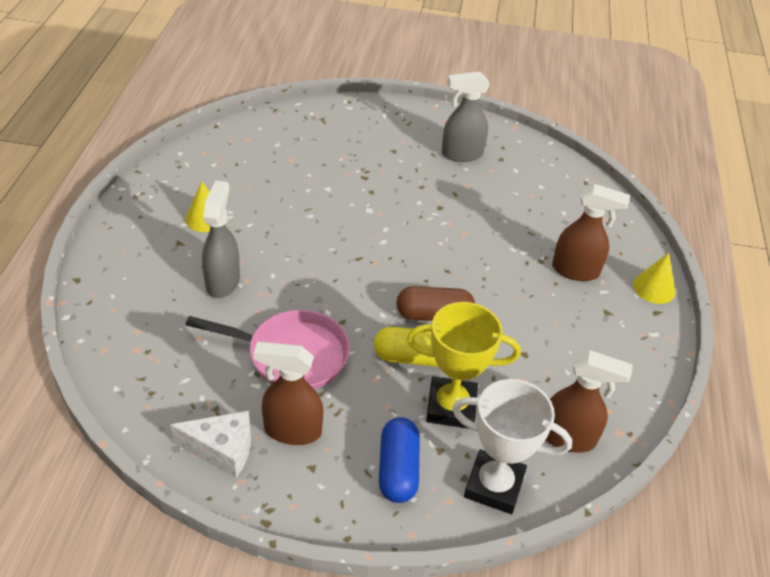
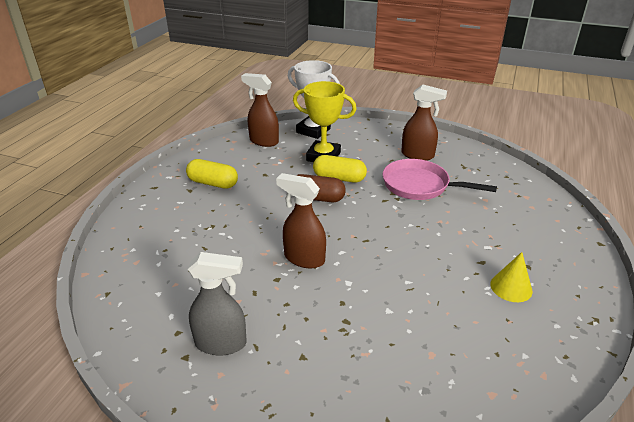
camera: 165 degrees left, 10 degrees down
white cheese [170,411,251,478] -> none
grey spray bottle [202,180,240,298] -> none
blue capsule [379,417,420,503] -> none
brown spray bottle [552,184,630,281] -> brown spray bottle moved to [276,173,326,268]
yellow cone [633,253,676,304] -> none
none -> yellow capsule [186,159,238,189]

